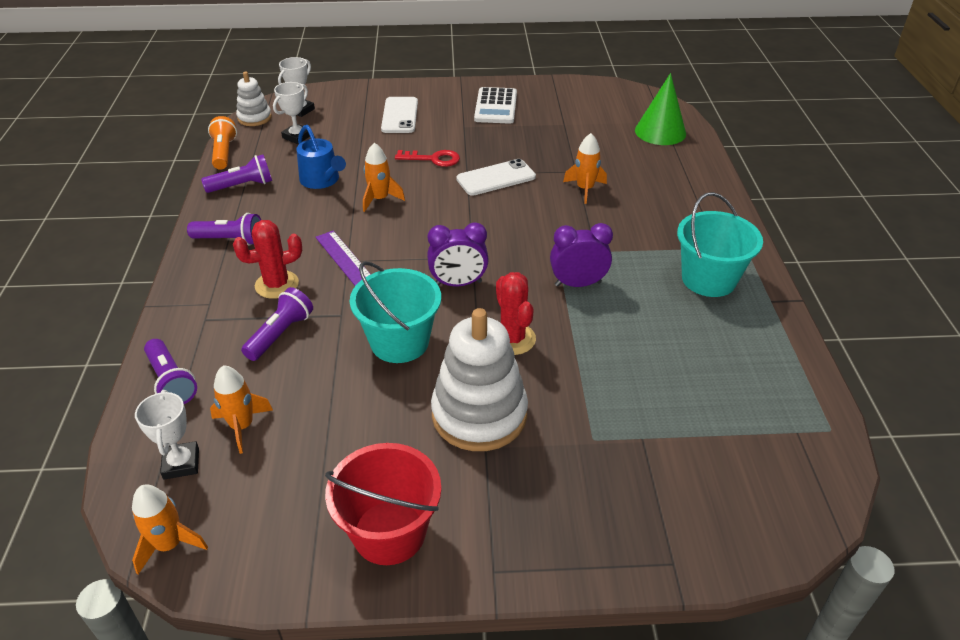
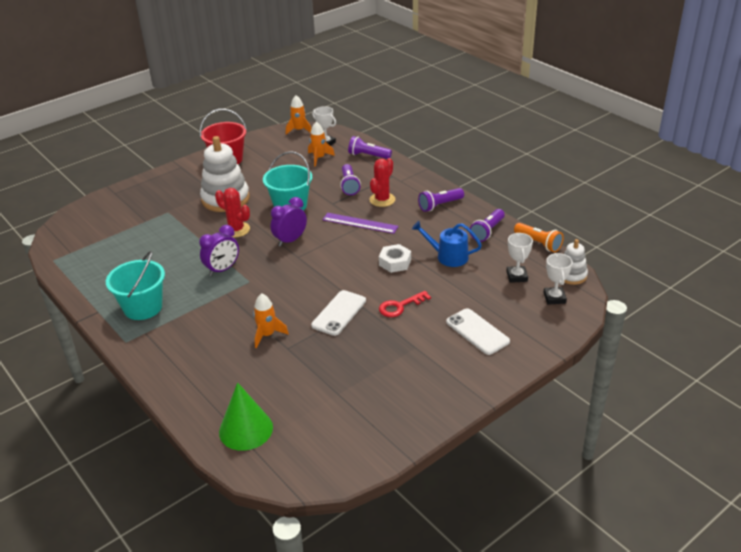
camera: 145 degrees right, 5 degrees down
orange rocket [363,143,405,212] -> white nut [379,244,411,273]
white calculator [474,87,517,124] -> none

